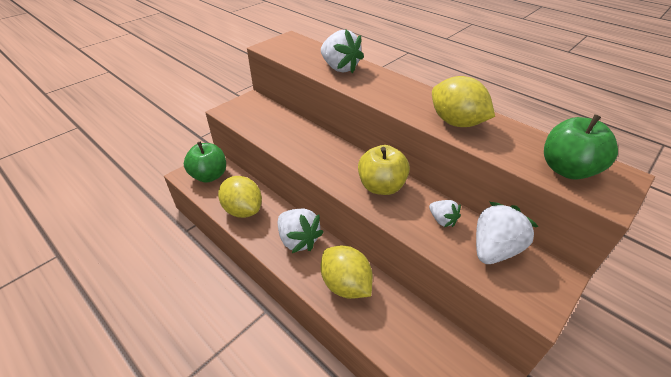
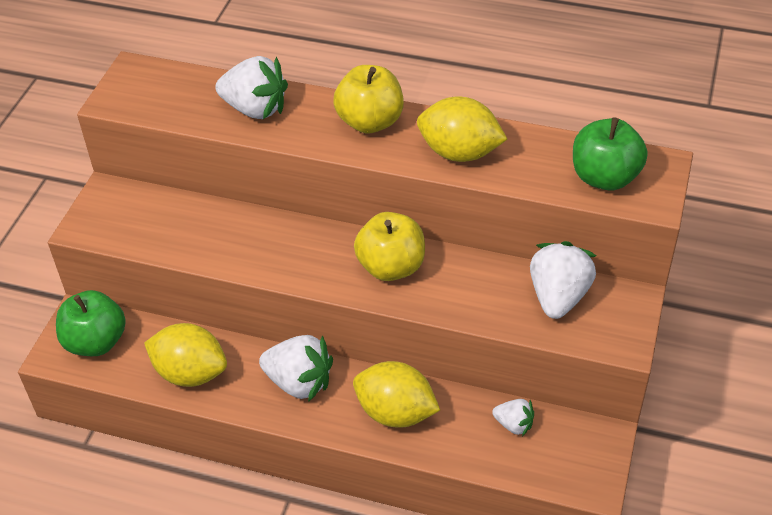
camera: 25 degrees left, 5 degrees up
white strawberry [429,200,461,227] -> white strawberry moved to [492,399,534,436]
none -> yellow apple [333,65,404,133]

